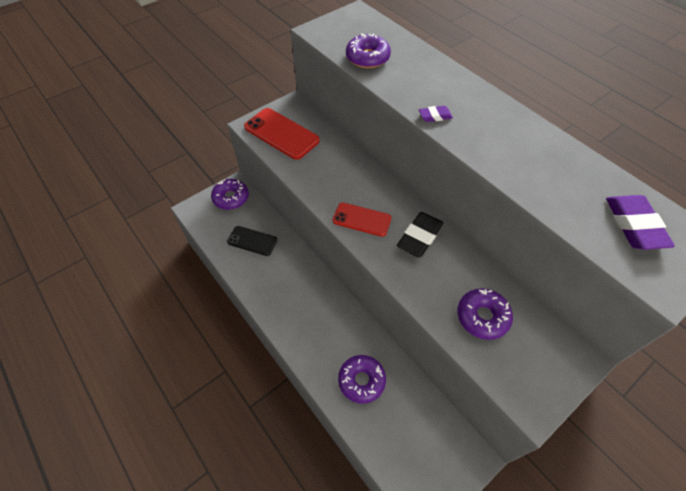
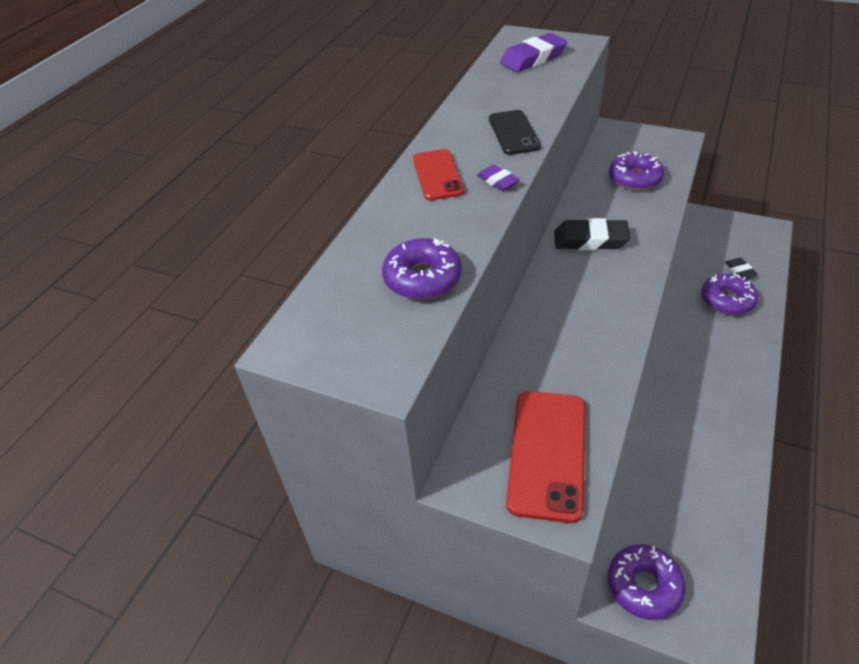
camera: 115 degrees left, 10 degrees down
black phone [227,226,277,256] -> black phone moved to [489,110,541,155]
red phone [333,202,392,237] -> red phone moved to [413,149,464,200]
none -> black eraser [725,258,758,279]

